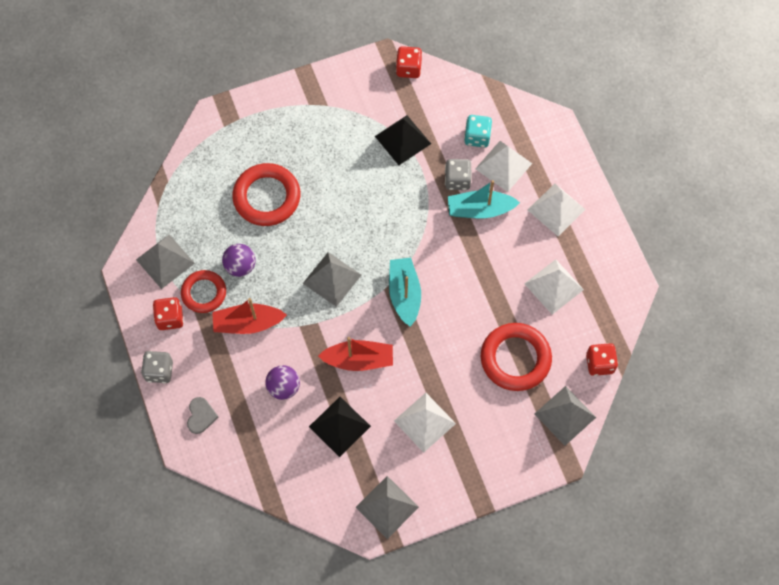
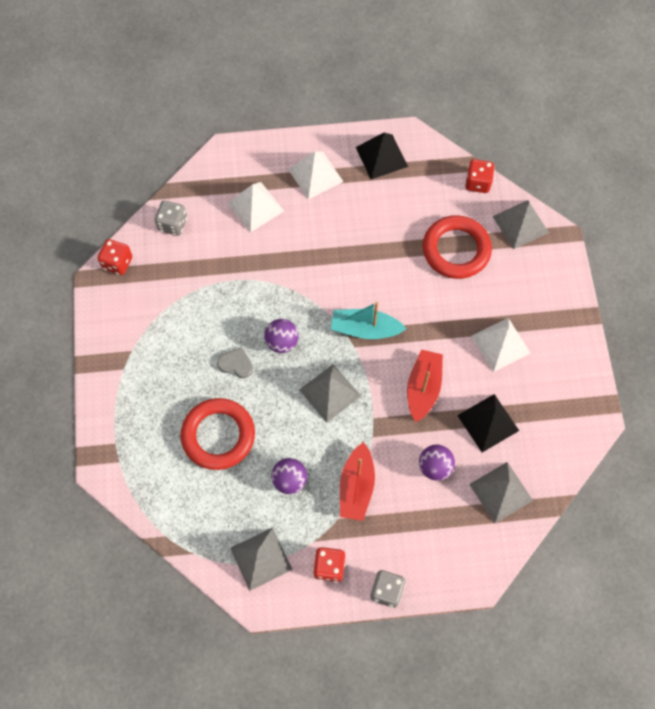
camera: 75 degrees left, 0 degrees up
red ring [181,270,226,313] -> none
grey heart [187,397,219,434] -> grey heart moved to [217,347,253,378]
grey pyramid [355,476,419,539] -> grey pyramid moved to [469,462,533,523]
black pyramid [375,115,431,165] -> black pyramid moved to [356,133,408,179]
grey dice [445,159,471,190] -> grey dice moved to [155,201,187,236]
turquoise boat [448,180,520,219] -> none
turquoise dice [464,115,492,147] -> none
white pyramid [524,259,584,314] -> none
none -> purple ball [264,319,299,353]

